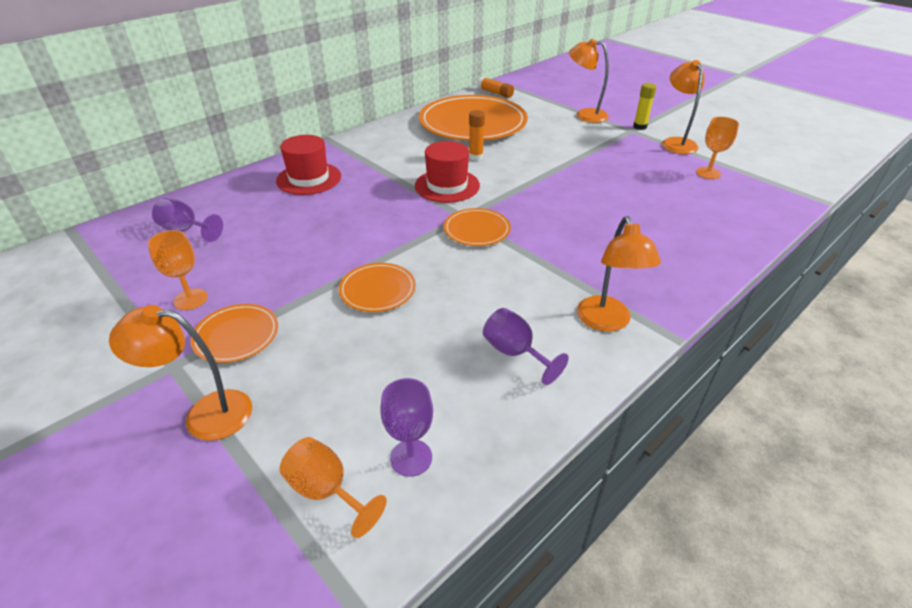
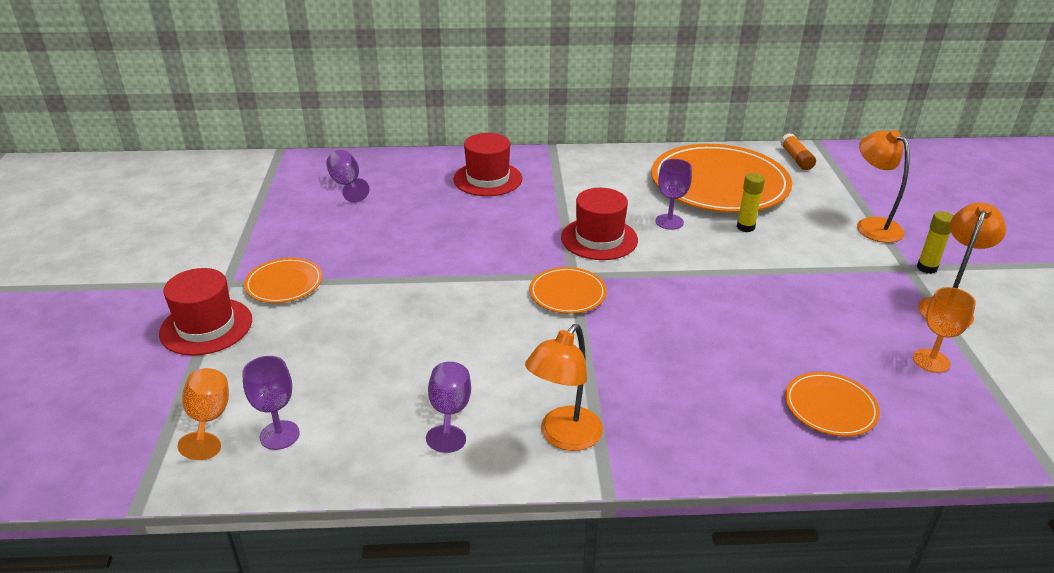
camera: 40 degrees right, 5 degrees down
orange lamp [109,305,252,441] -> red hat [159,268,252,356]
orange goblet [147,230,208,310] -> none
orange plate [339,263,416,312] -> orange plate moved to [785,372,880,437]
orange glue stick [469,110,485,161] -> purple goblet [655,159,692,230]
none -> yellow glue stick [737,173,765,232]

